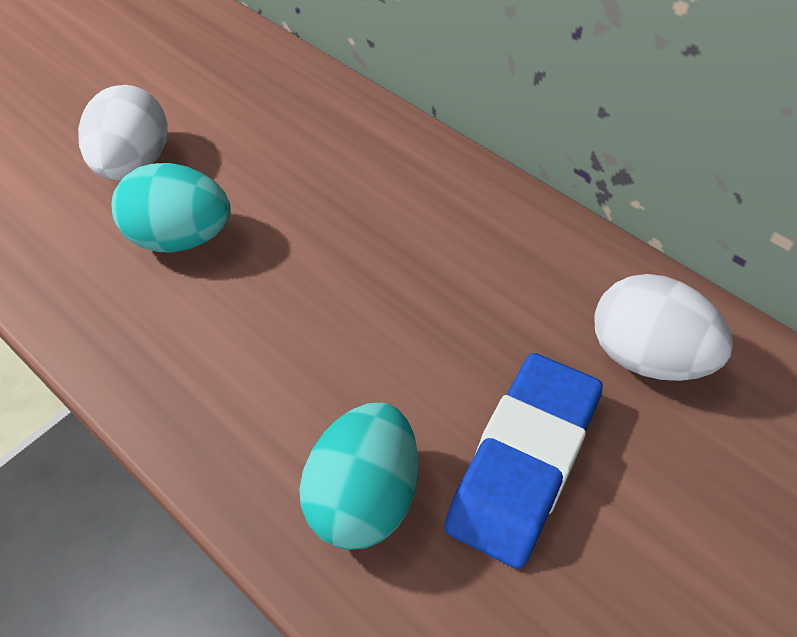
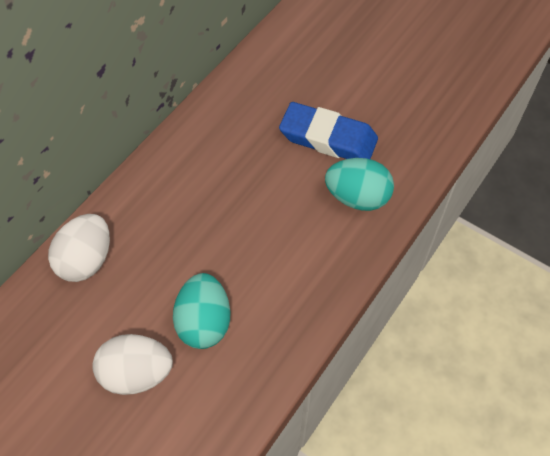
camera: 100 degrees left, 5 degrees up
white egg [594,274,733,381] -> white egg moved to [48,214,110,282]

